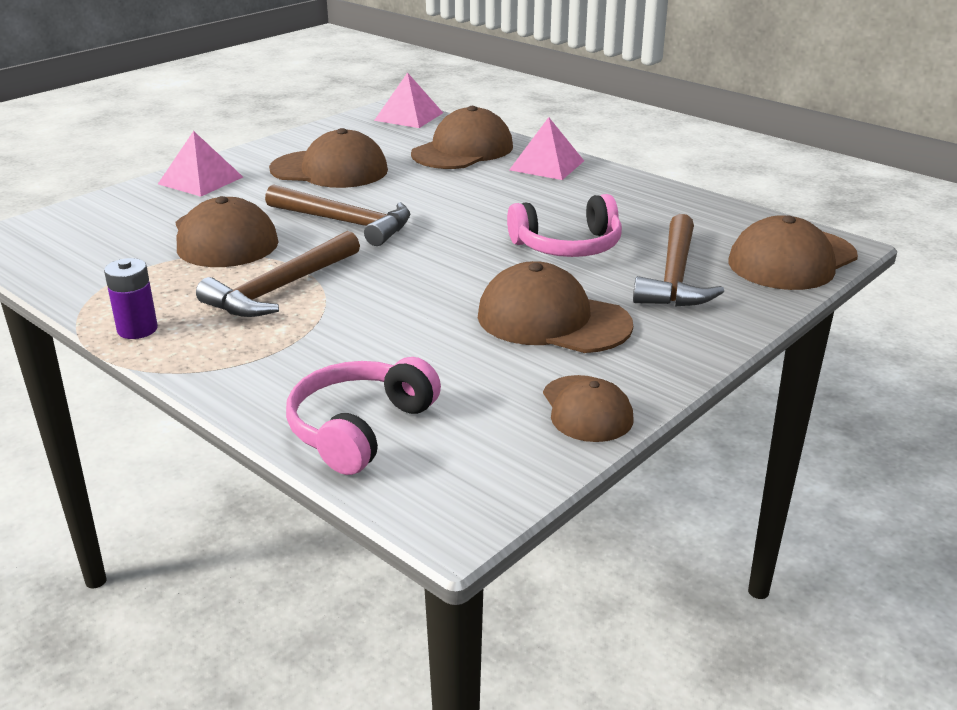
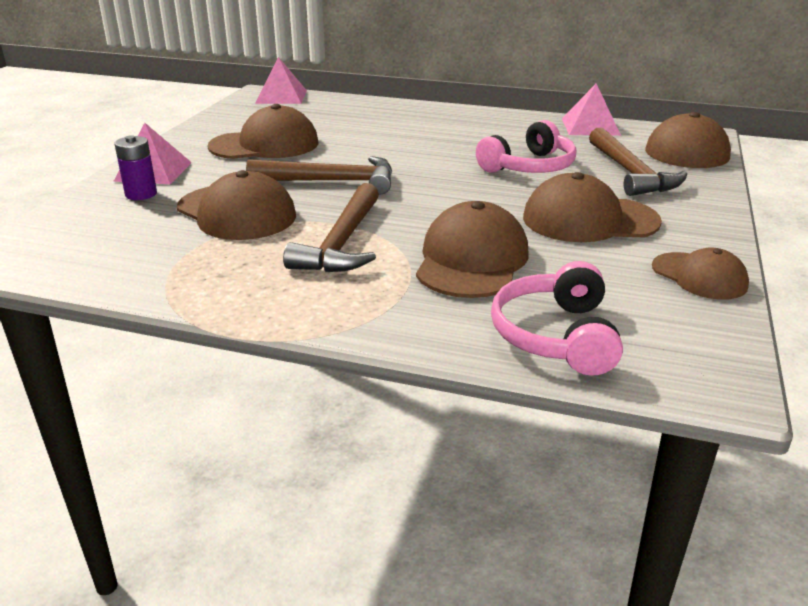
camera: 25 degrees left, 0 degrees up
purple battery [104,258,158,339] -> purple battery moved to [114,135,157,200]
brown cap [411,106,513,169] -> brown cap moved to [416,201,529,298]
pink pyramid [509,117,584,180] -> pink pyramid moved to [562,83,621,136]

